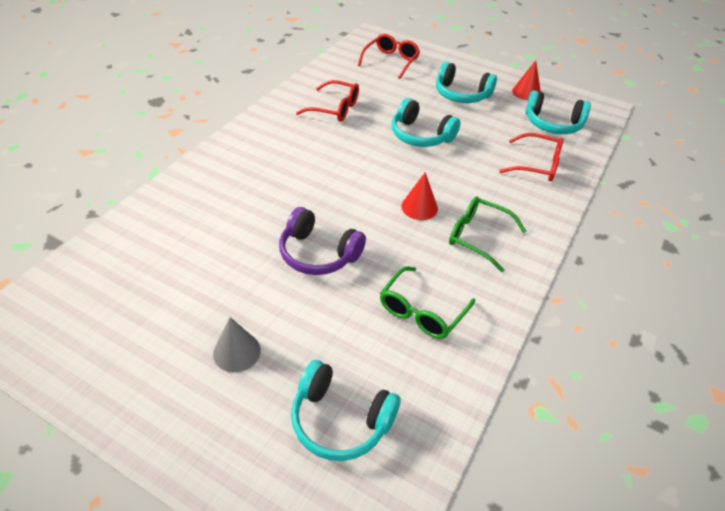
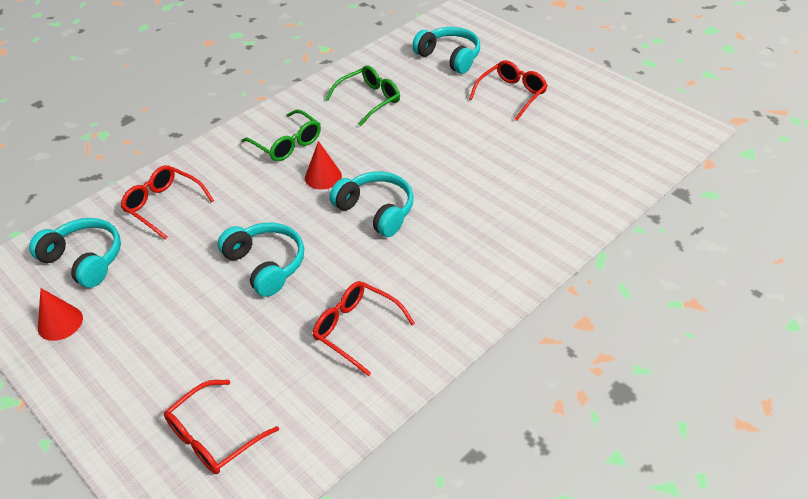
camera: 160 degrees left, 0 degrees up
grey cone [213,317,261,372] -> red glasses [469,60,548,120]
purple headphones [279,207,366,275] -> none
turquoise headphones [436,62,497,103] -> turquoise headphones moved to [330,171,414,237]

